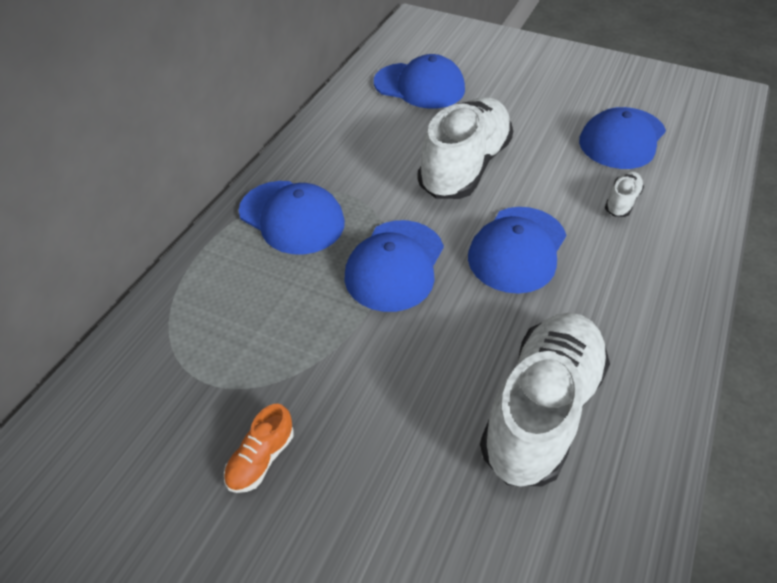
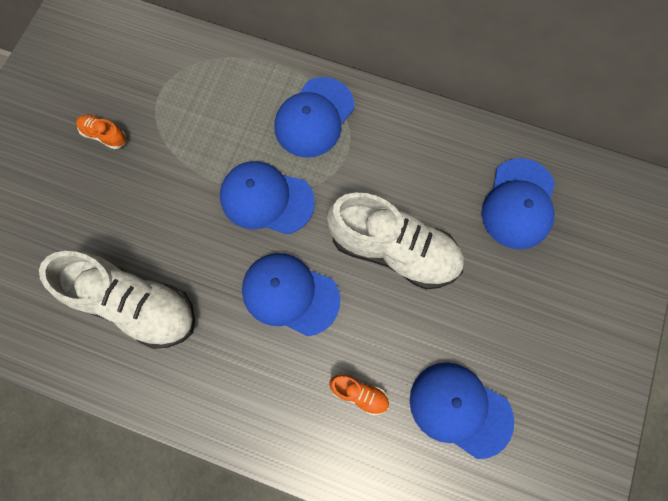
camera: 85 degrees right, 25 degrees up
white shoe [605,171,644,217] -> orange shoe [329,374,389,415]

